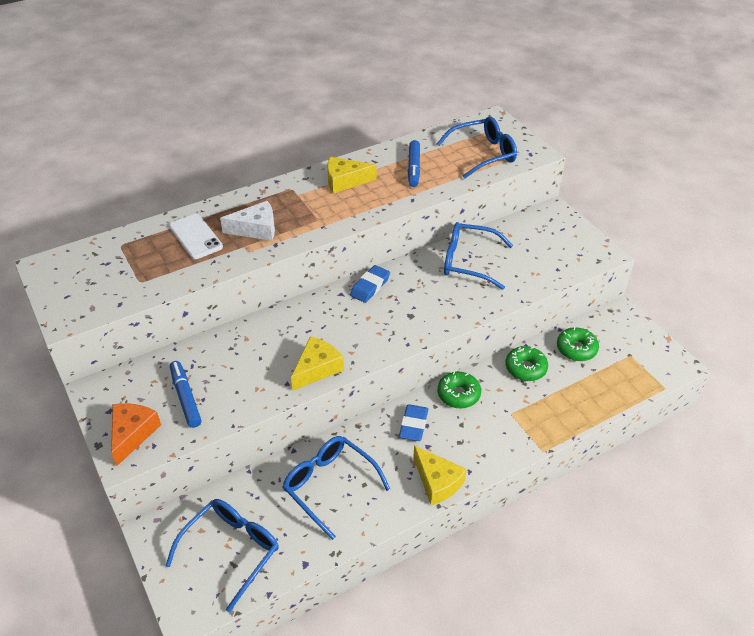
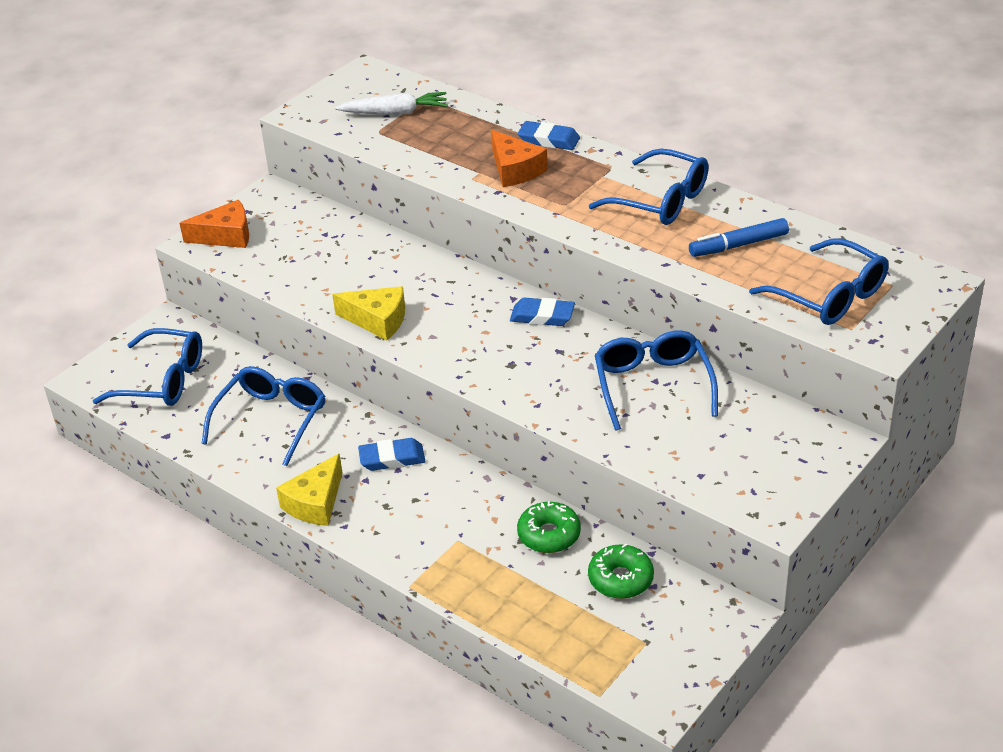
camera: 70 degrees right, 5 degrees down
white phone [169,214,223,259] -> none
blue marker [170,361,201,428] -> none
white cheese [220,201,275,241] -> orange cheese [491,130,548,187]
yellow cheese [327,157,376,194] -> blue glasses [589,149,709,225]
green donut [437,371,481,408] -> none
none -> white carrot [335,92,448,115]
none -> blue eraser [518,121,580,150]

